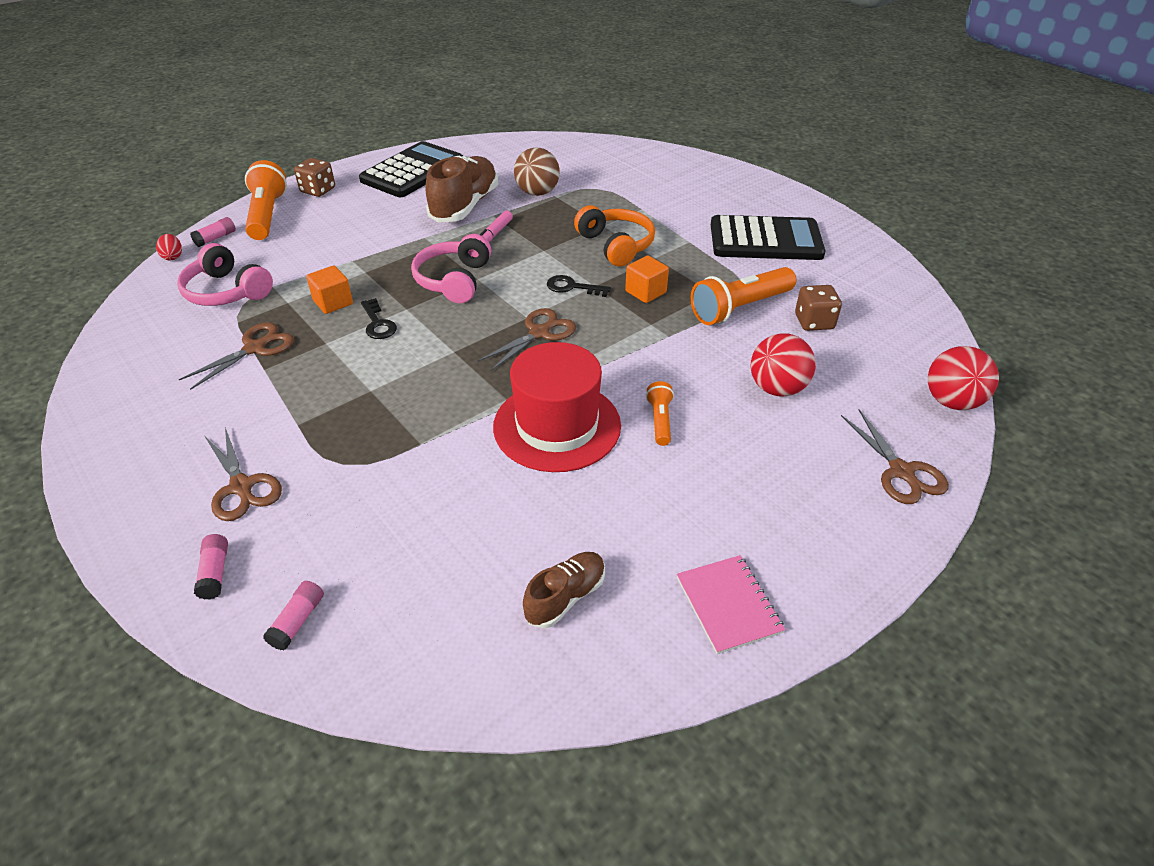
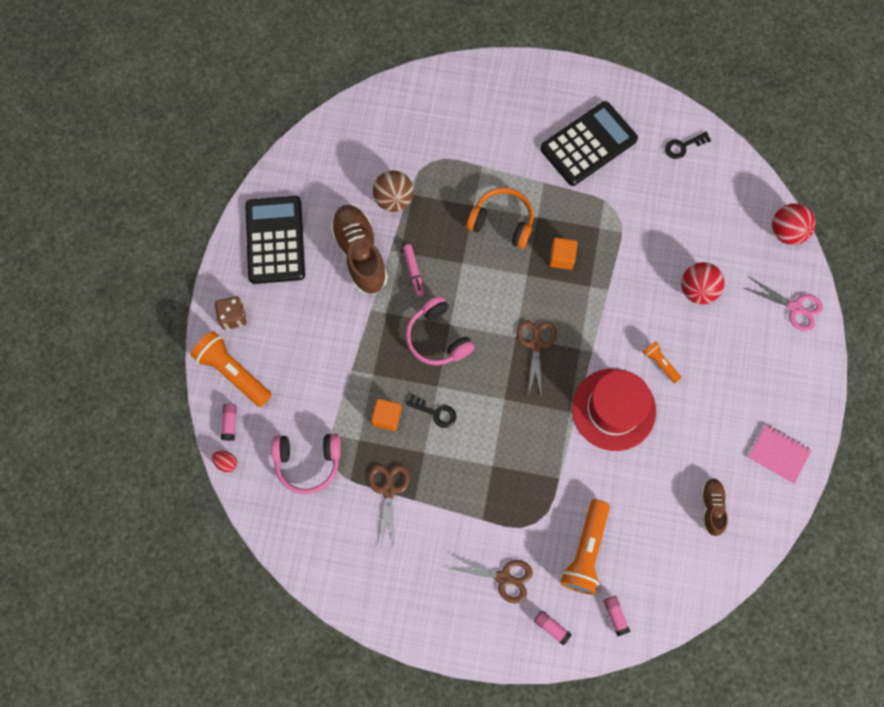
camera: 40 degrees left, 30 degrees up
black key [547,275,611,297] -> black key moved to [665,131,711,159]
orange flashlight [691,267,796,325] -> orange flashlight moved to [560,499,610,595]
brown dice [795,285,842,331] -> none
brown scissors [841,409,949,504] -> pink scissors [744,277,823,332]

